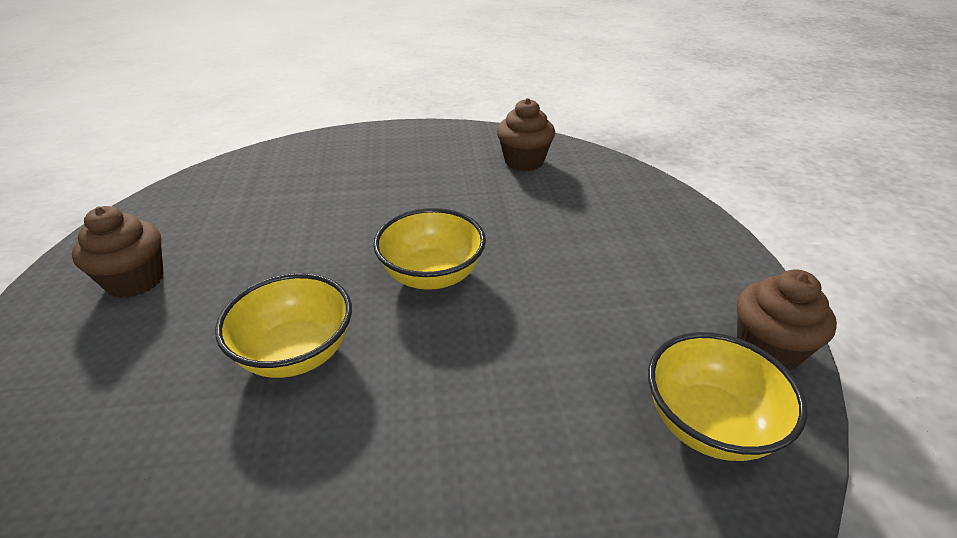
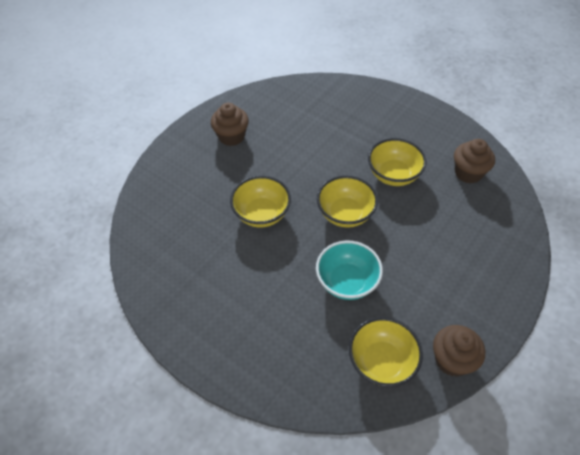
camera: 45 degrees right, 15 degrees up
none -> turquoise bowl [316,240,383,300]
none -> yellow bowl [368,138,426,186]

